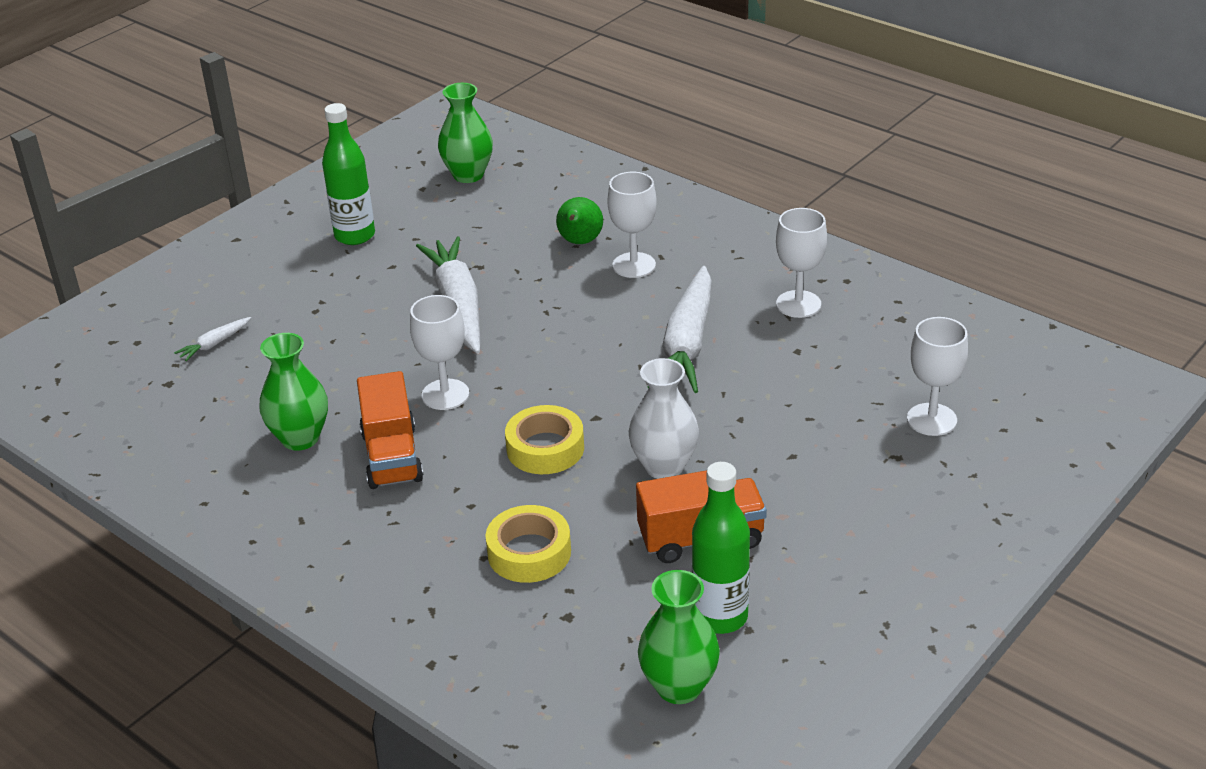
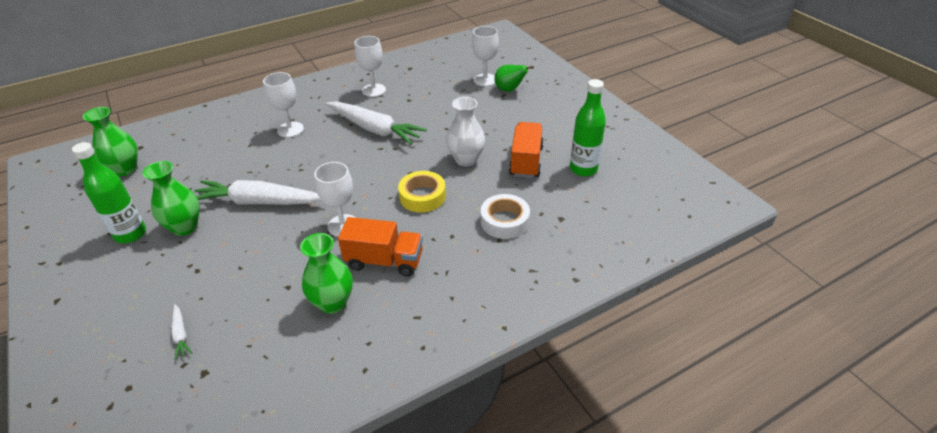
camera: 70 degrees left, 5 degrees up
yellow tape [486,505,571,583] -> white tape [481,194,530,239]
green pear [556,197,603,244] -> green pear moved to [494,65,534,92]
green vase [638,570,720,704] -> green vase moved to [143,161,200,236]

